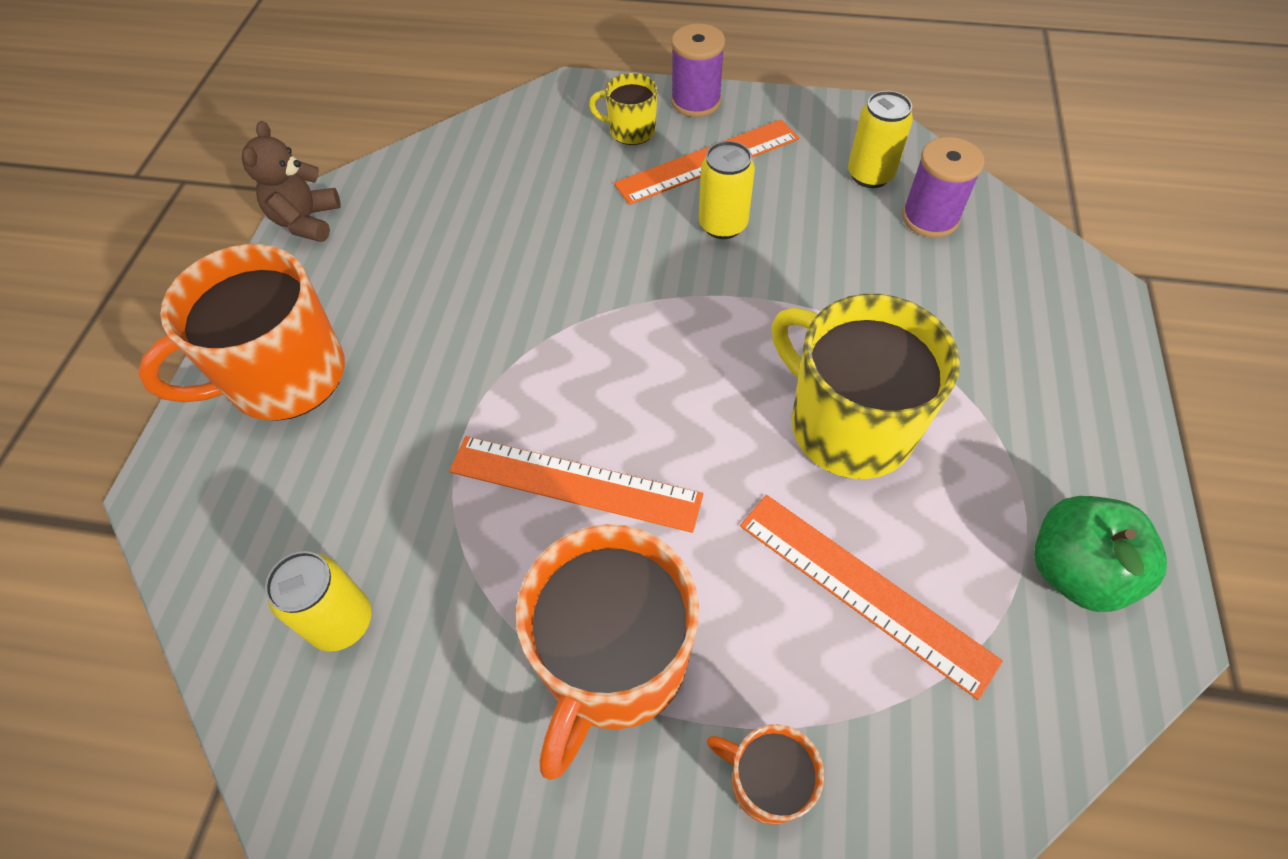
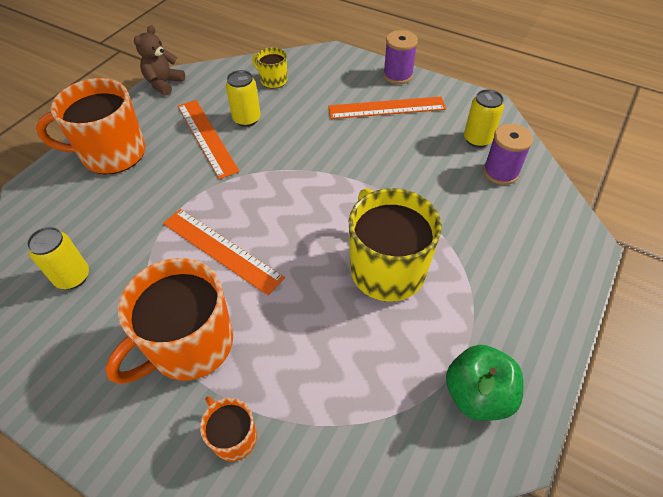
camera: 20 degrees right, 5 degrees down
yellow mug [589,73,658,145] -> yellow mug moved to [252,48,287,89]
yellow can [699,141,755,239] -> yellow can moved to [226,70,261,127]
orange ruler [740,495,1003,700] -> orange ruler moved to [178,100,240,179]

